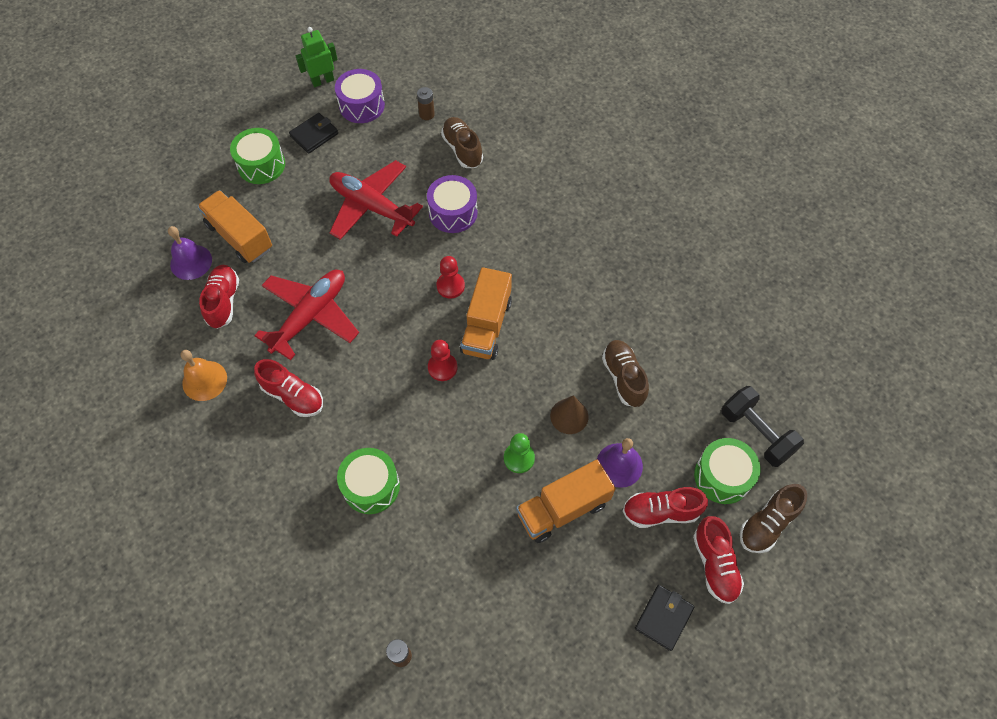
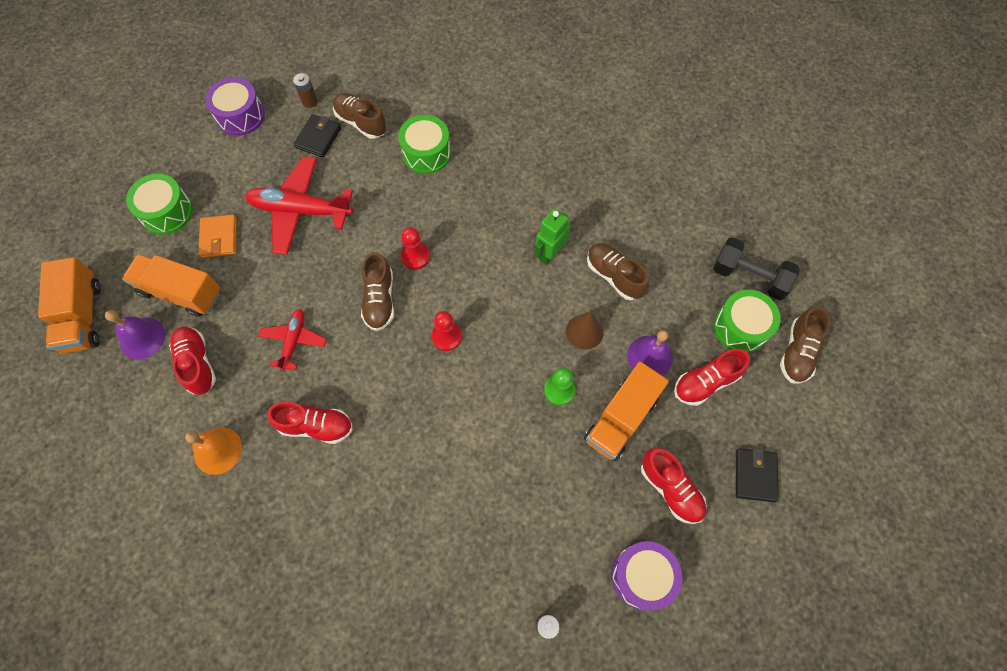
camera: 25 degrees left, 5 degrees up
red plane [254,270,359,360] -> red plane [258,309,327,371], size x0.57
black wallet [289,113,338,154] -> black wallet moved to [294,114,341,158]
green robot [296,27,338,87] -> green robot moved to [534,208,570,265]
green drum [337,448,400,514] -> green drum moved to [398,115,451,174]
purple drum [427,175,478,233] -> purple drum moved to [612,541,682,610]
orange truck [460,267,512,360] -> orange truck moved to [38,257,101,354]
red shoe [693,516,744,604] -> red shoe moved to [641,448,707,524]
none -> orange wallet [198,215,237,258]
none -> brown shoe [361,252,394,331]

